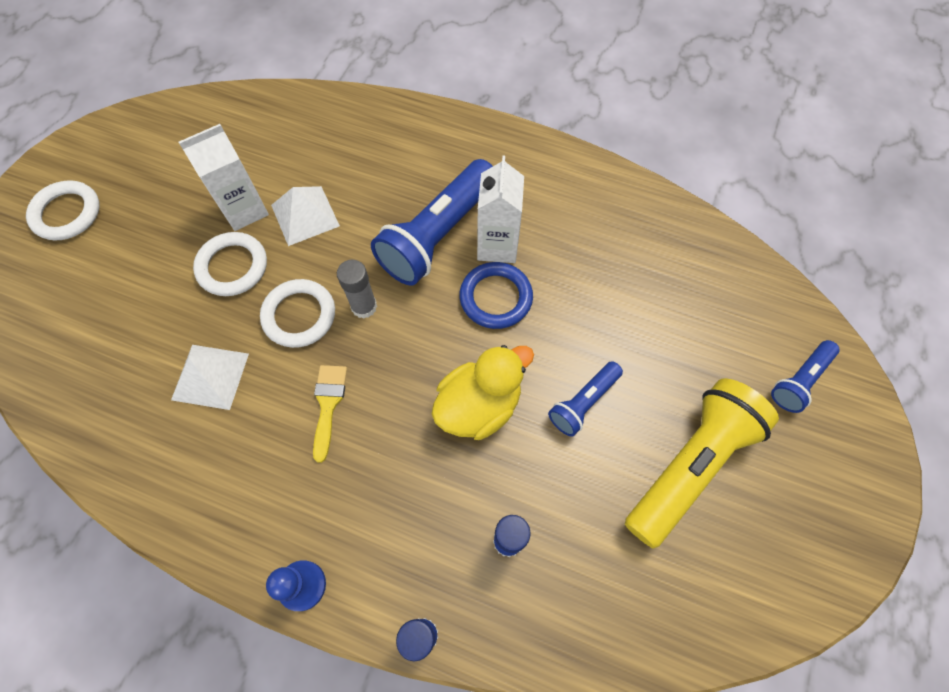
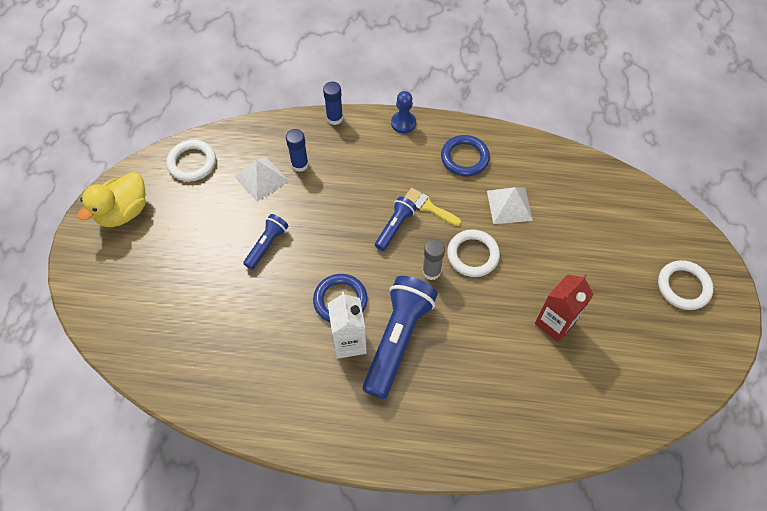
camera: 165 degrees right, 5 degrees down
white carton [179,124,269,231] -> red carton [535,274,594,343]
white ring [193,232,267,296] -> white ring moved to [167,140,216,181]
white pyramid [271,186,340,246] -> white pyramid moved to [235,157,289,202]
yellow brush [313,365,347,463] -> yellow brush turned 135 degrees clockwise [405,188,461,226]
yellow duck [432,345,534,440] -> yellow duck moved to [78,172,146,227]
yellow flashlight [625,378,779,549] -> none
blue flashlight [771,340,839,413] -> blue flashlight moved to [375,196,417,251]
none -> blue ring [441,135,490,176]

